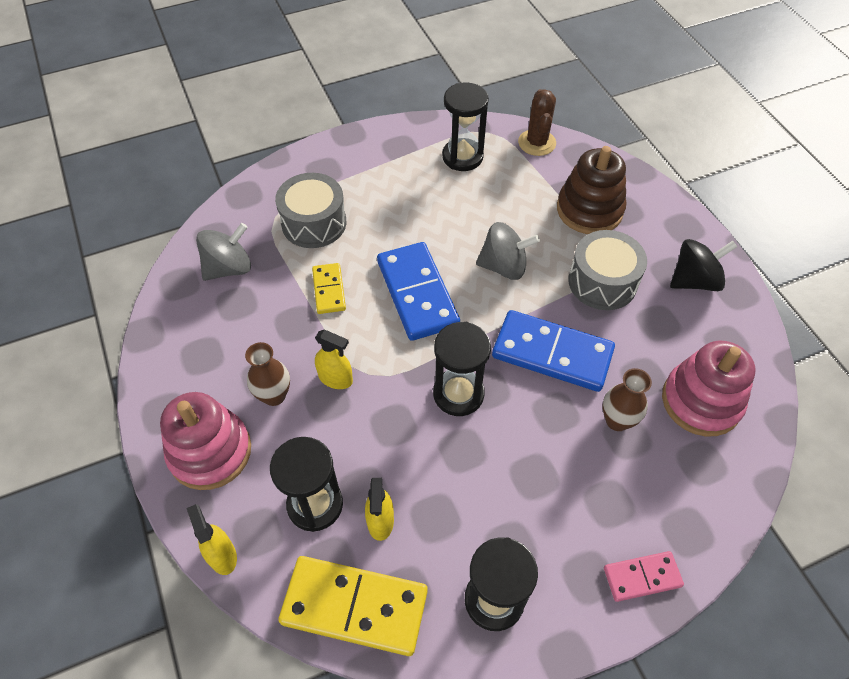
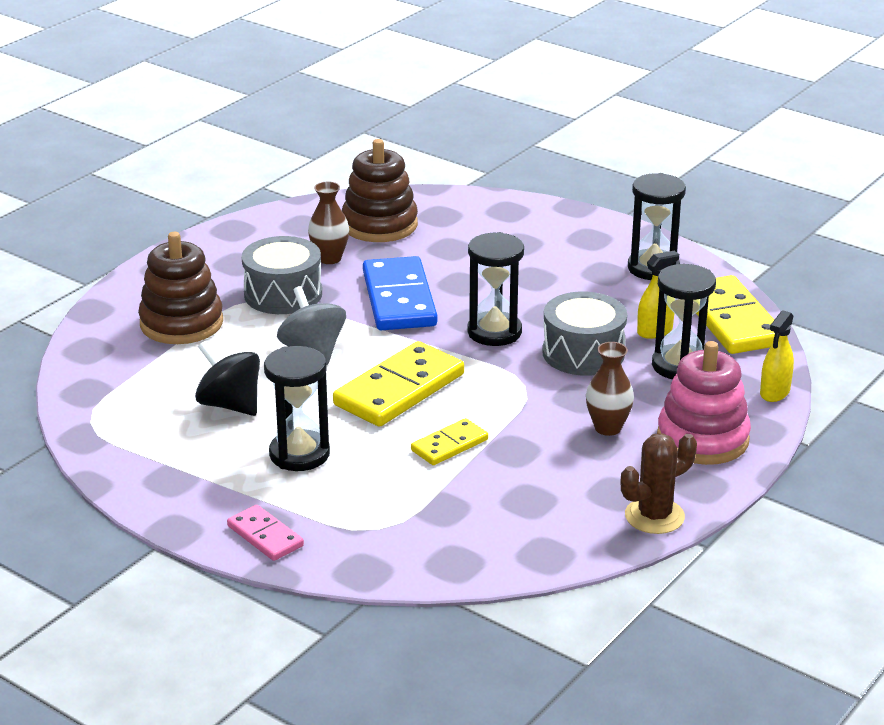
camera: 120 degrees left, 25 degrees down
grey spinning top [196,223,251,281] -> none
grey drum [275,173,346,248] -> grey drum moved to [542,292,627,376]
yellow spray bottle [315,330,353,389] -> none
blue domino [377,242,460,341] -> yellow domino [333,341,464,427]
black hourglass [442,82,489,171] -> black hourglass moved to [264,346,330,471]
brown cactus [518,89,556,156] -> brown cactus moved to [621,433,697,534]
brown vase [603,368,652,431] -> brown vase moved to [308,182,349,264]
pink domino [604,551,684,602] -> pink domino moved to [227,505,304,561]
pink stacking toy [662,341,755,437] -> brown stacking toy [342,139,418,242]
black spinning top [670,239,737,291] -> black spinning top moved to [195,341,260,416]

